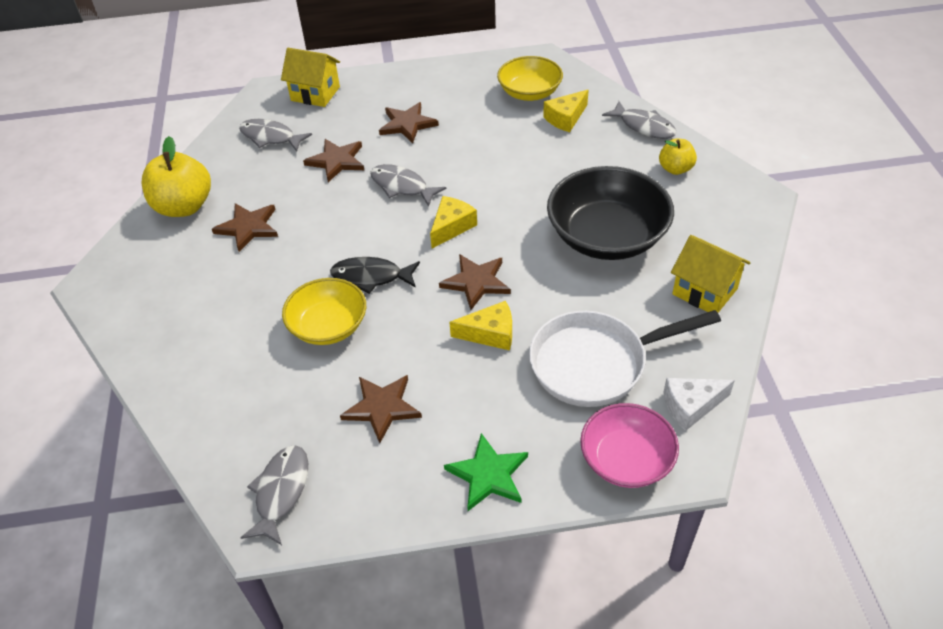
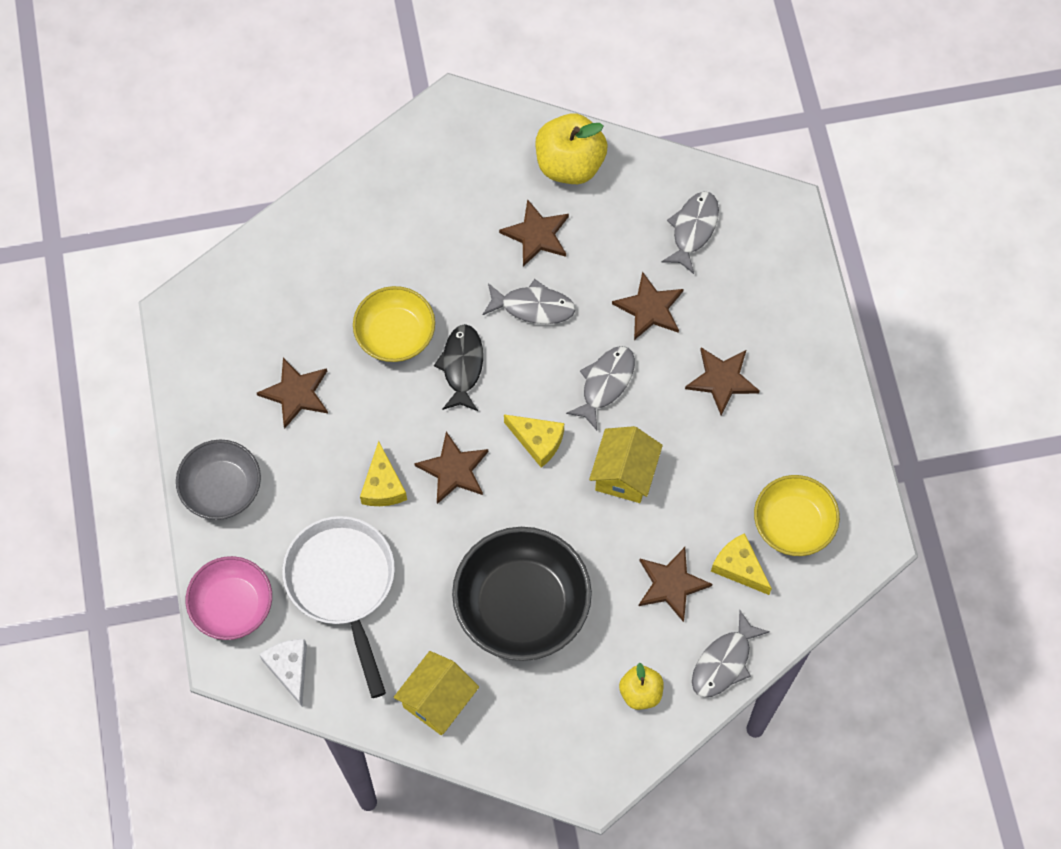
camera: 85 degrees right, 20 degrees up
grey fish [240,445,308,545] -> grey fish moved to [483,279,576,324]
yellow house [281,48,340,107] -> yellow house moved to [589,426,663,503]
green star [444,433,528,511] -> grey bowl [176,439,261,520]
none -> brown star [639,547,713,622]

